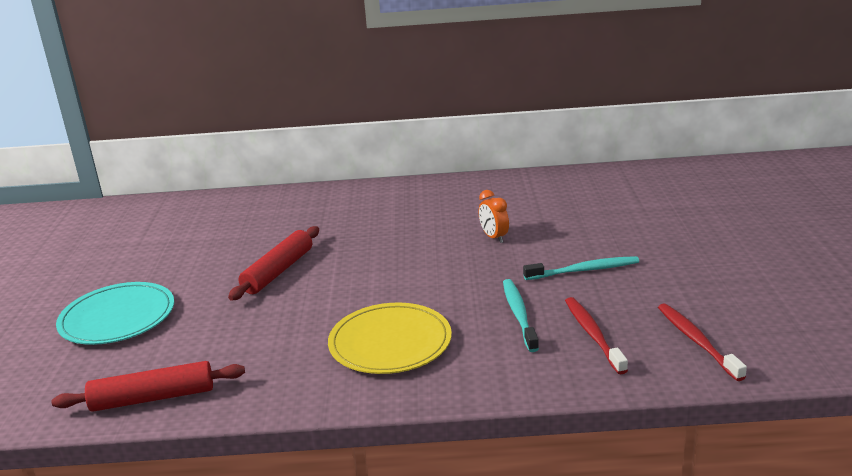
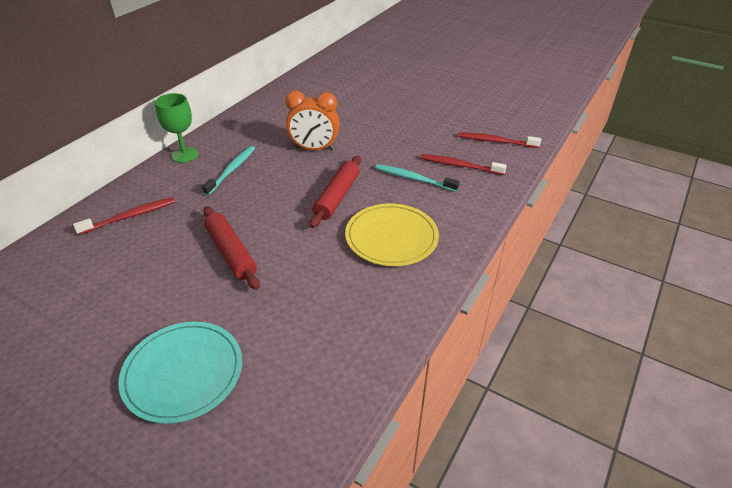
camera: 60 degrees left, 15 degrees up
red rolling pin [52,361,245,412] -> red rolling pin moved to [310,156,361,228]
orange clock [479,190,509,243] -> orange clock [285,91,340,150], size x1.71
turquoise toothbrush [523,256,639,280] -> turquoise toothbrush moved to [202,146,255,196]
none -> red toothbrush [73,197,175,235]
none -> green goblet [155,93,198,163]

